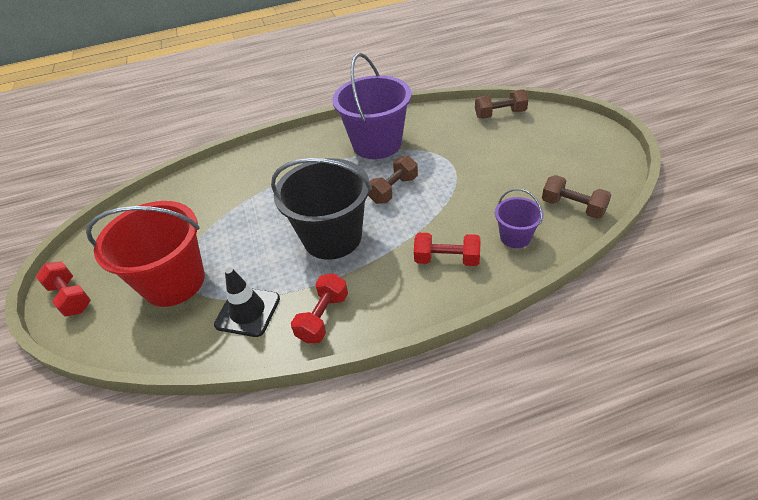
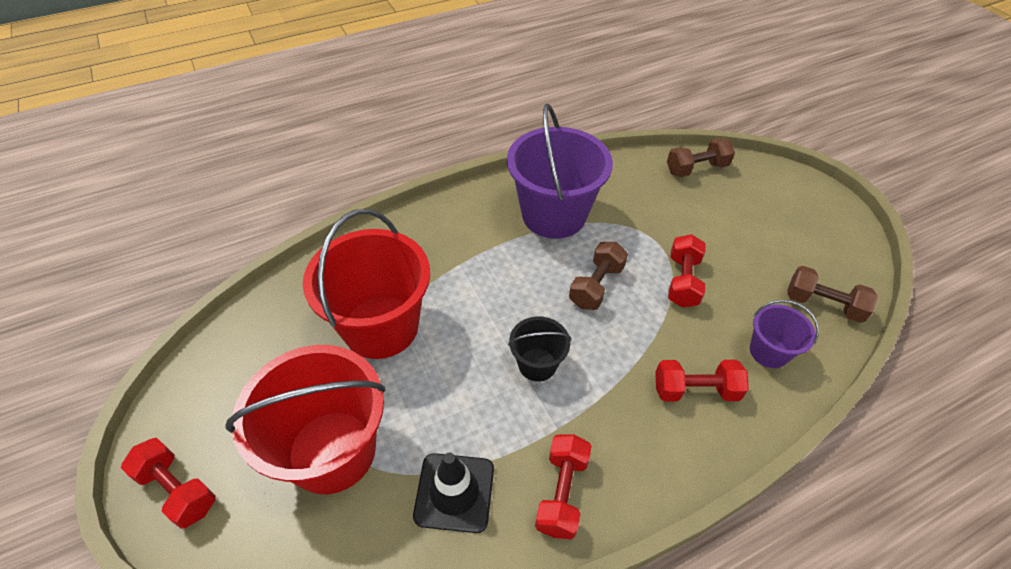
camera: 15 degrees left, 5 degrees up
black bucket [271,158,372,260] -> black bucket [508,316,571,382], size x0.49
none -> red bucket [303,209,430,359]
none -> red dumbbell [668,234,706,308]

